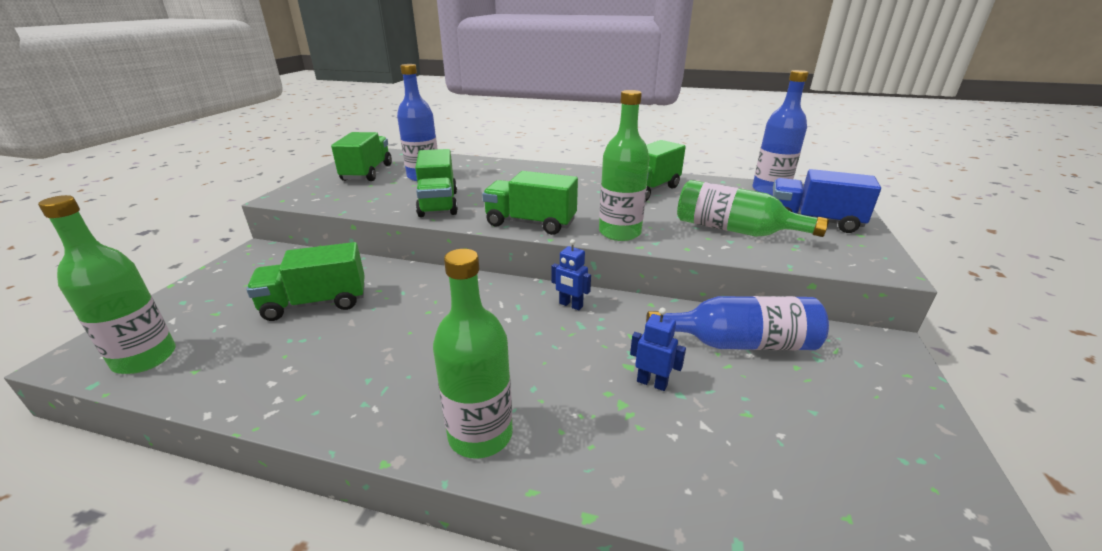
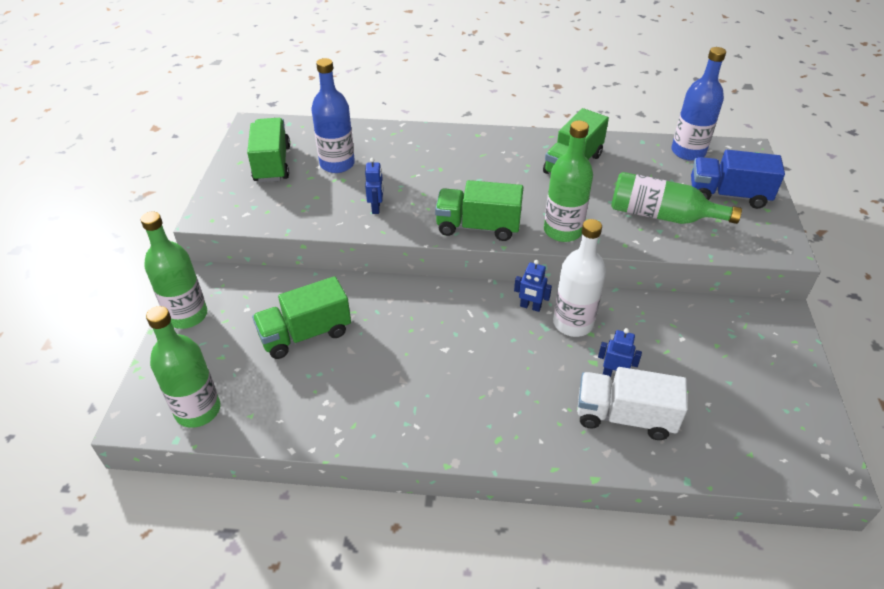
camera: 10 degrees left, 15 degrees up
green truck [415,149,458,217] -> blue robot [365,158,383,214]
green bottle [433,249,513,459] -> green bottle moved to [141,212,207,329]
blue bottle [646,296,829,350] -> none
none -> white bottle [553,219,606,337]
none -> white truck [577,367,688,440]

